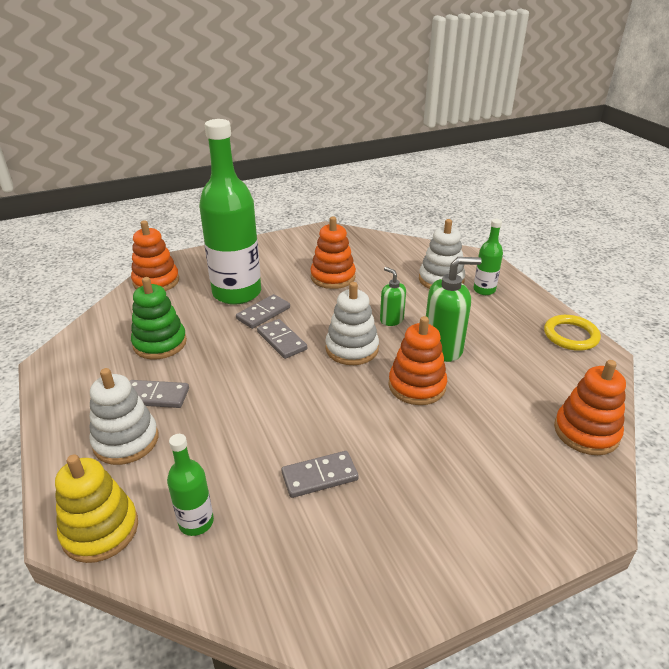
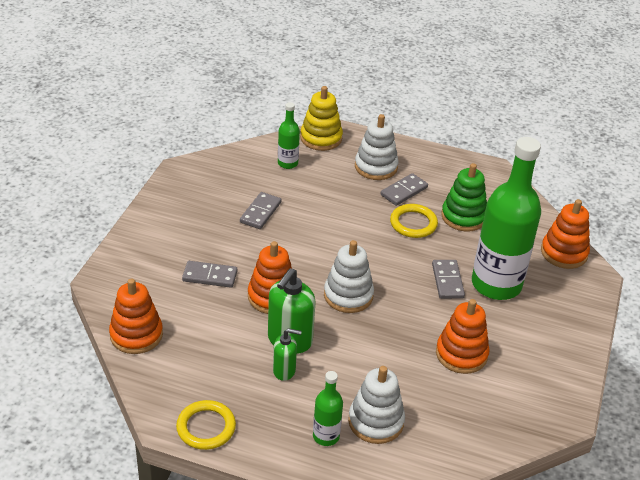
camera: 130 degrees right, 5 degrees up
grey domino [257,319,307,359] -> grey domino moved to [182,261,237,288]
green soap dispenser [380,267,406,326] -> green soap dispenser moved to [273,328,302,381]
none -> yellow ring [390,204,438,238]

